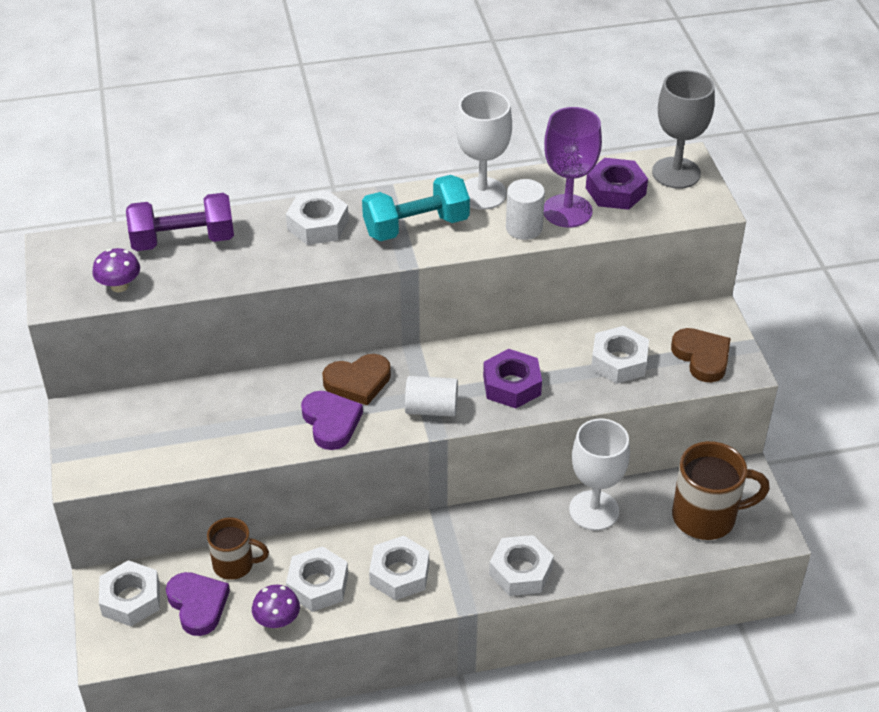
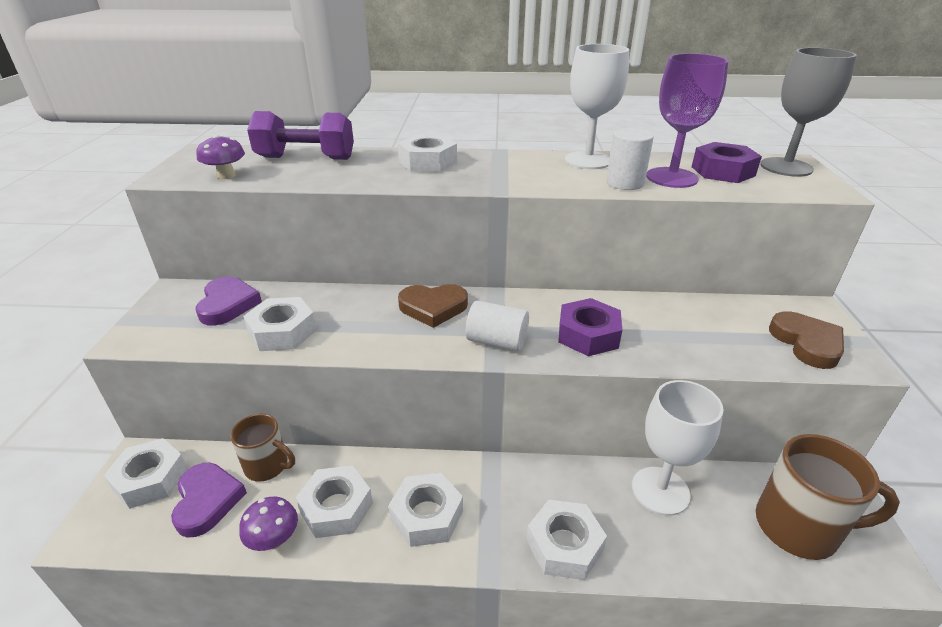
camera: 15 degrees right, 10 degrees down
purple heart [301,391,363,450] -> purple heart moved to [196,276,262,326]
turquoise dumbbell [362,175,470,241] -> none
white nut [591,326,649,384] -> white nut moved to [243,297,317,351]

